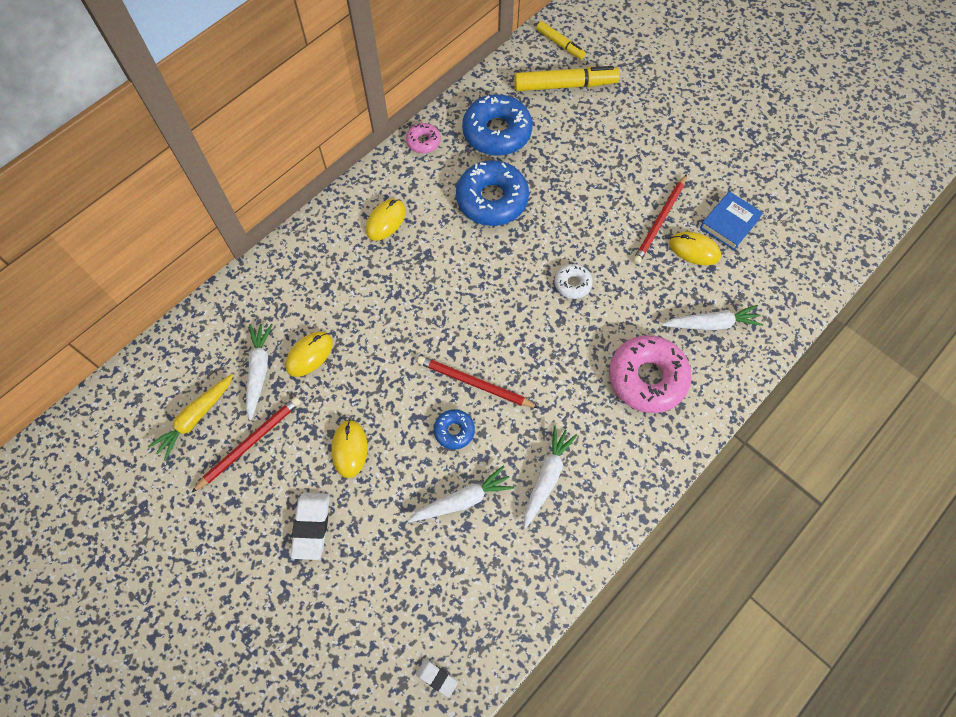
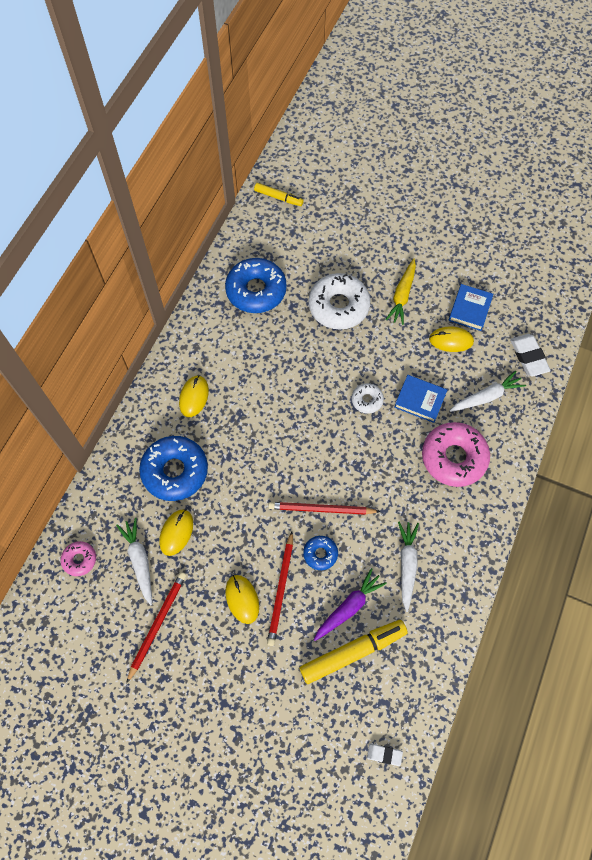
camera: 20 degrees left, 0 degrees up
yellow carrot [148,374,233,461] -> yellow carrot moved to [385,258,416,325]
white eraser [291,493,330,560] -> white eraser moved to [510,334,551,376]
pink donut [406,123,441,154] -> pink donut moved to [61,541,96,576]
white carrot [408,465,514,522] -> purple carrot [314,568,387,641]
blue donut [456,160,529,226] -> blue donut moved to [139,436,208,501]
yellow marker [514,66,620,91] -> yellow marker moved to [300,620,408,684]
red pencil [633,174,687,264] -> red pencil moved to [267,532,293,646]
none -> white donut [309,273,371,330]
none -> blue book [394,375,447,423]

